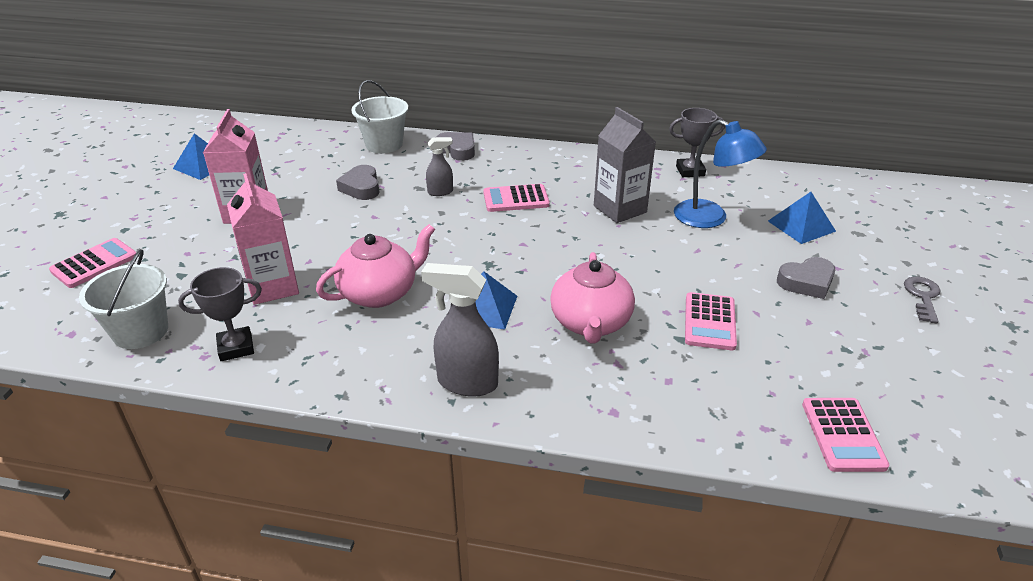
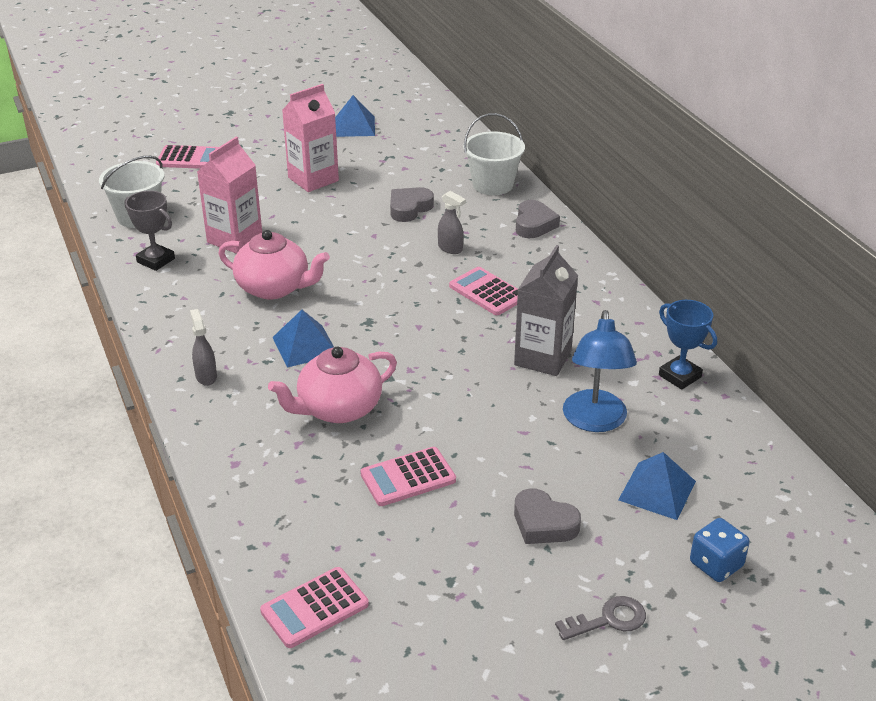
camera: 55 degrees right, 0 degrees up
grey spray bottle [421,263,499,397] -> grey spray bottle [190,309,217,386], size x0.57
grey trophy [669,108,725,177] -> blue trophy [659,300,717,390]
none -> blue dice [690,518,750,582]

